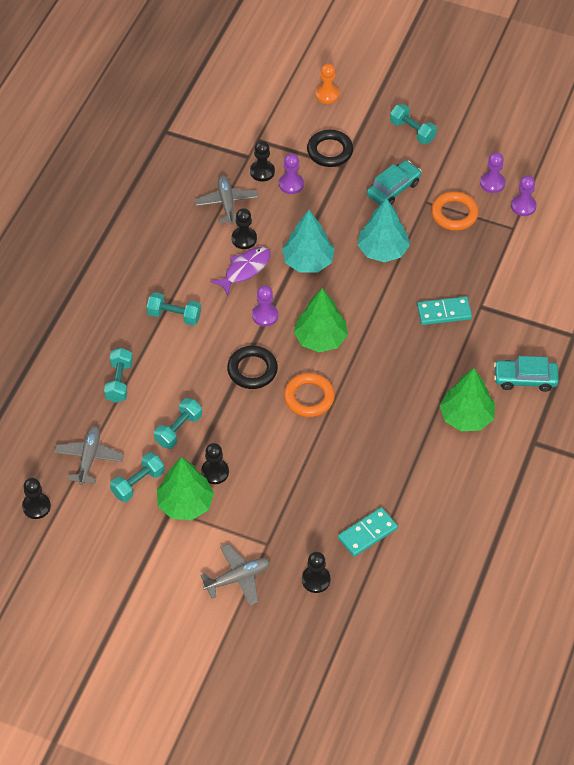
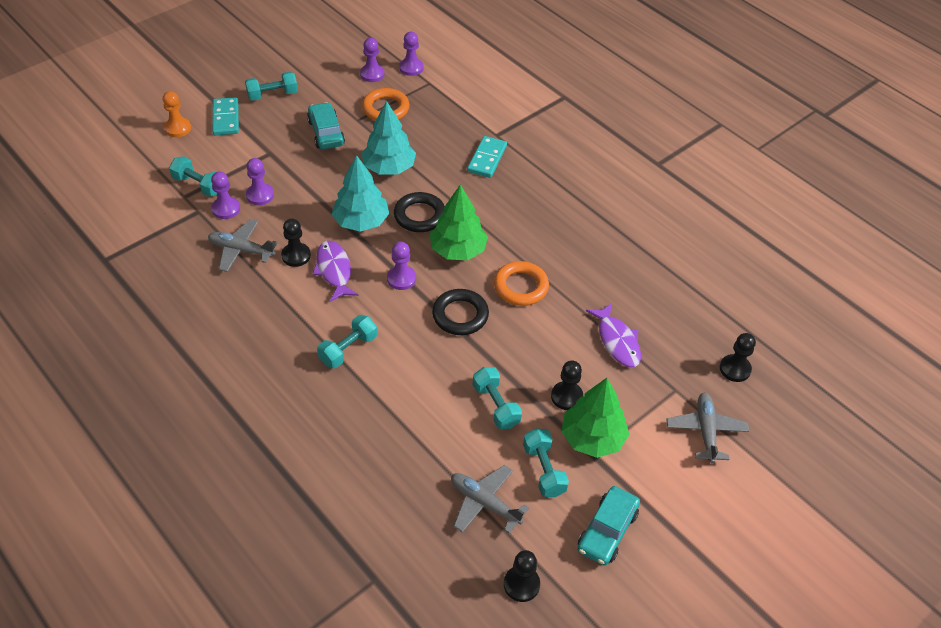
camera: 65 degrees left, 5 degrees down
turquoise dumbbell [104,348,133,403] -> turquoise dumbbell moved to [169,156,217,197]
black pawn [250,141,275,181] -> purple pawn [211,172,240,219]
black ring [307,130,353,167] -> black ring moved to [394,192,445,232]
turquoise domino [338,507,398,557] -> turquoise domino moved to [212,97,239,135]
green tree [440,368,495,431] -> none
turquoise car [494,356,559,392] -> turquoise car moved to [578,486,640,565]
none -> purple fish [586,303,641,367]

